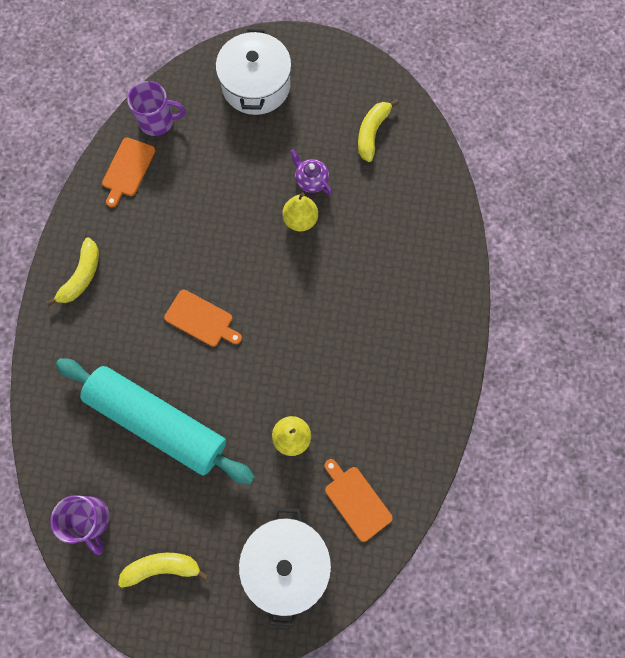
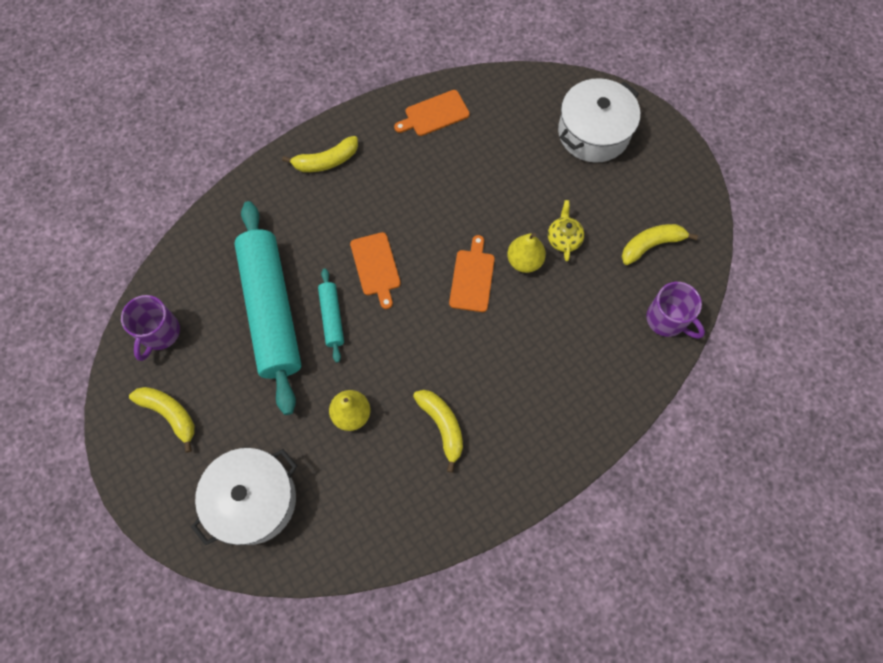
camera: 45 degrees right, 5 degrees down
purple mug [127,81,186,136] -> purple mug moved to [646,282,705,339]
purple teapot [290,149,332,195] -> yellow teapot [548,200,584,261]
orange cutting board [324,459,393,542] -> orange cutting board moved to [449,235,495,312]
none -> turquoise rolling pin [318,268,344,363]
none -> yellow banana [413,390,463,473]

